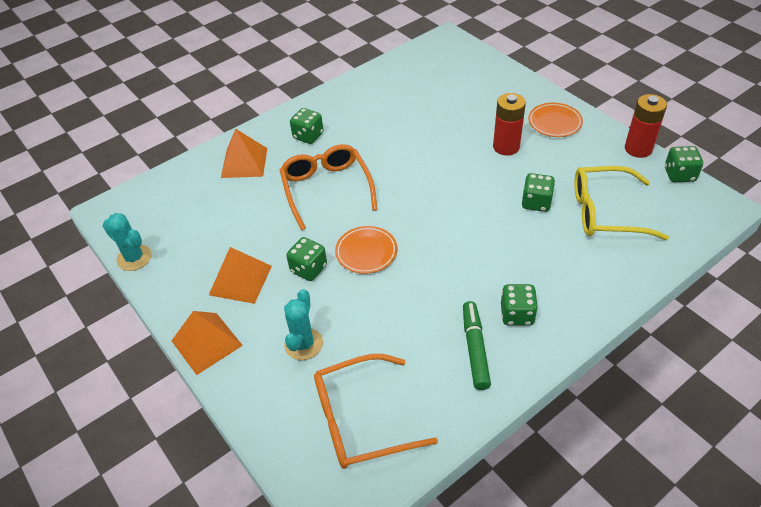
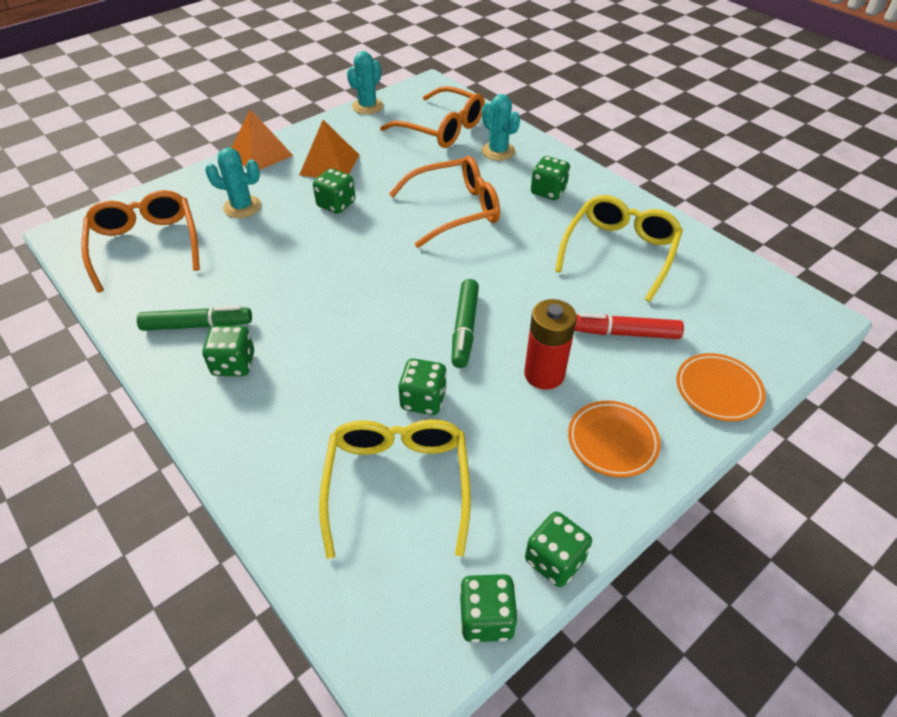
camera: 85 degrees right, 0 degrees up
orange pyramid [221,129,267,178] -> turquoise cactus [481,94,520,161]
orange plate [335,226,397,274] -> orange plate moved to [676,353,766,421]
red battery [625,94,667,158] -> green dice [525,511,592,587]
none -> orange glasses [380,86,485,148]
none -> green marker [451,279,479,368]
none -> yellow glasses [555,195,683,302]
none -> red marker [574,313,684,339]

